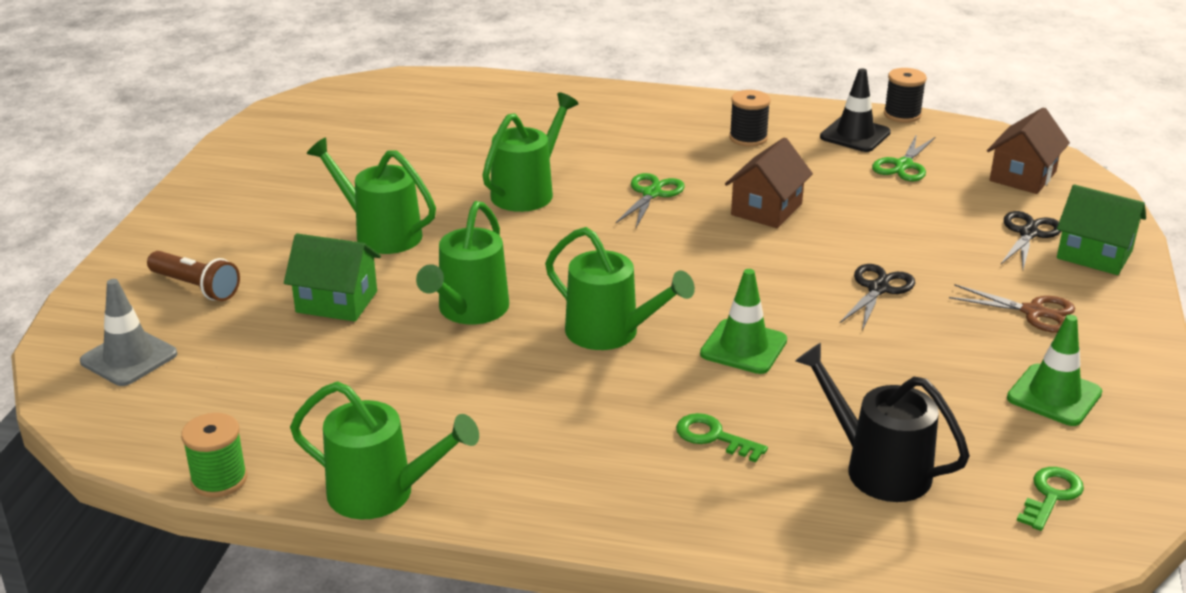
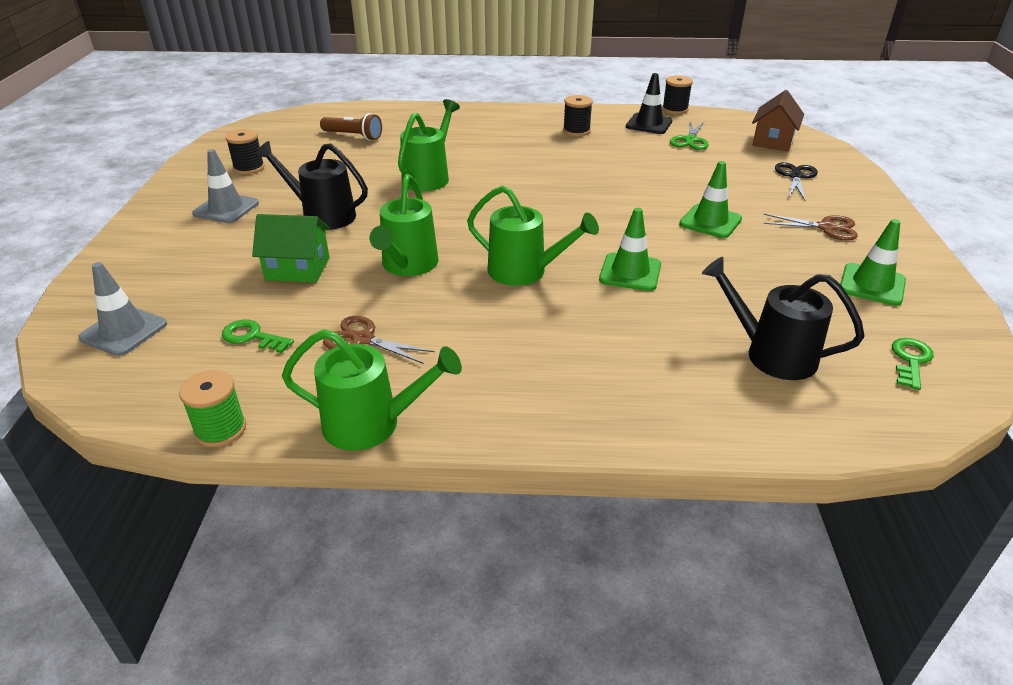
camera: 10 degrees left, 5 degrees up
brown flashlight [147,251,240,301] -> brown flashlight moved to [320,113,382,141]
green watering can [307,138,436,254] -> black watering can [255,141,368,230]
green scissors [616,173,685,228] -> none
green key [676,413,768,462] -> green key moved to [222,319,294,353]
brown house [725,137,813,228] -> none
black scissors [840,264,915,331] -> green traffic cone [679,161,742,238]
green house [1057,184,1146,275] -> none
none -> grey traffic cone [192,149,259,223]
none -> black spool [225,129,264,175]
none -> brown scissors [323,316,435,364]

